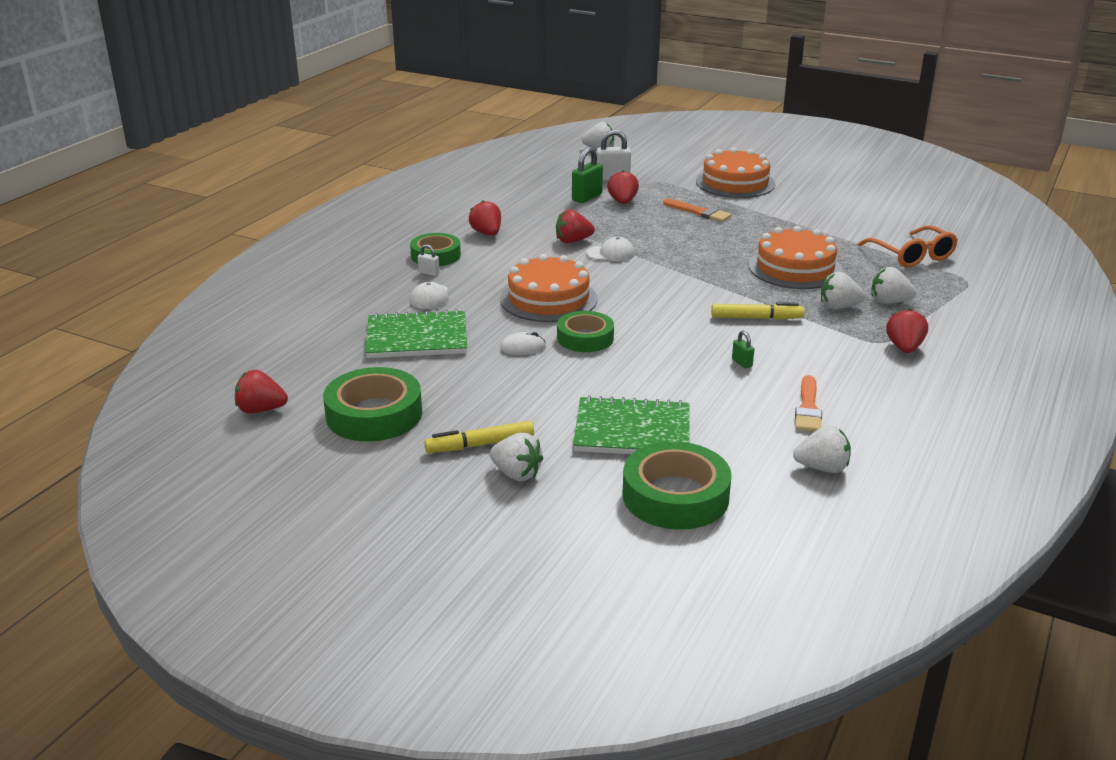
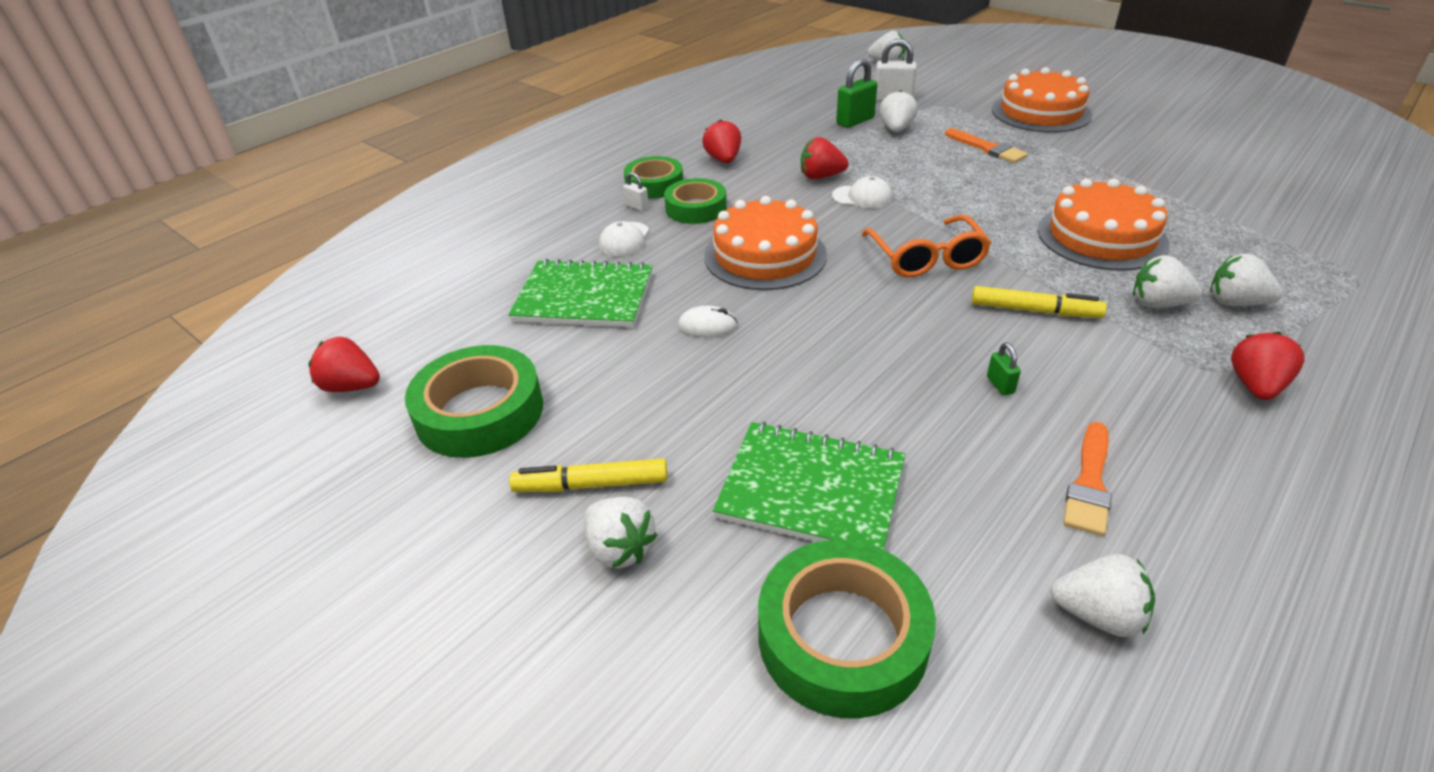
camera: 15 degrees right, 10 degrees up
green tape [557,311,614,352] -> green tape moved to [664,178,727,224]
red strawberry [607,170,639,204] -> white strawberry [879,90,918,132]
orange glasses [858,225,958,268] -> orange glasses moved to [861,215,991,277]

